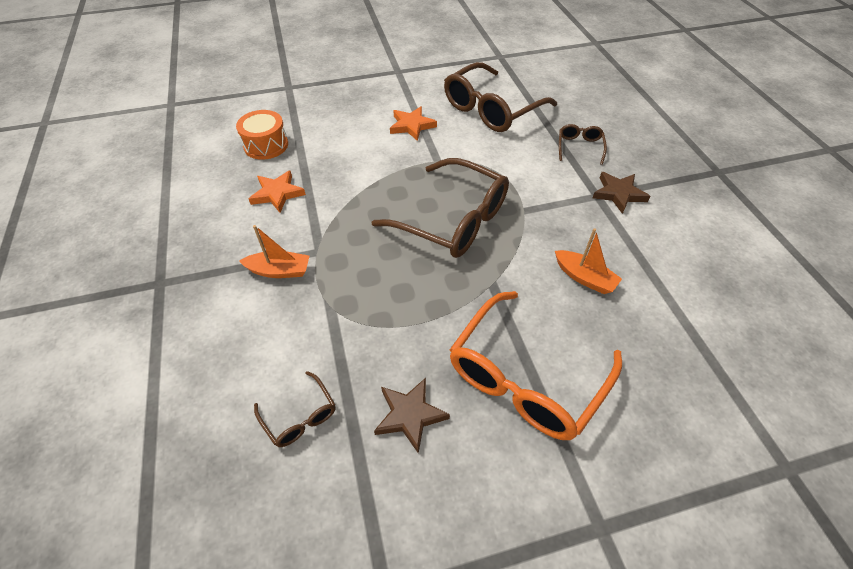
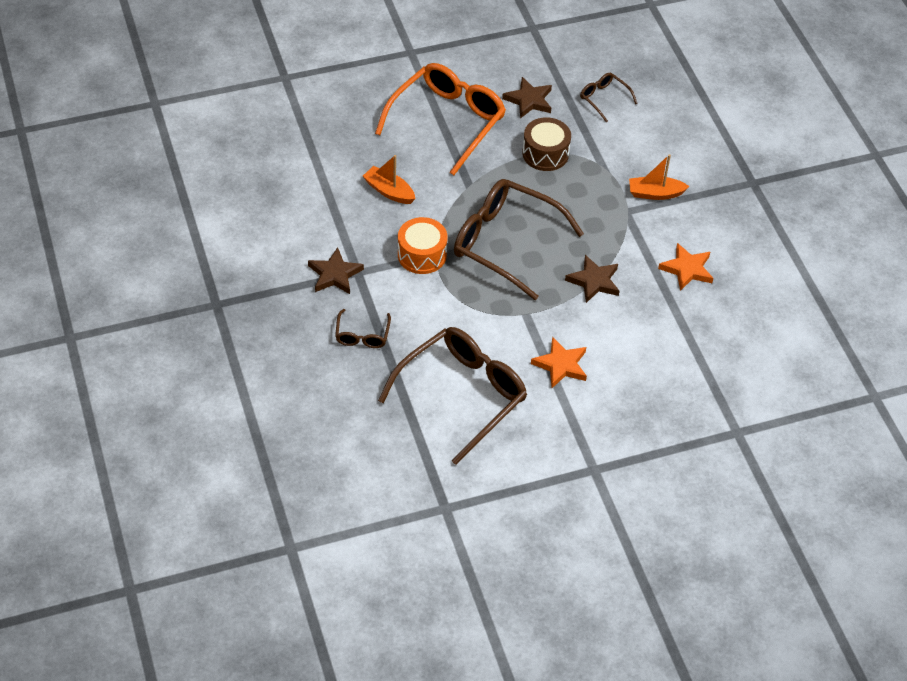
camera: 175 degrees right, 0 degrees up
orange drum [236,110,288,160] -> orange drum moved to [398,217,448,274]
none -> brown drum [522,117,571,171]
none -> brown star [565,255,619,303]

